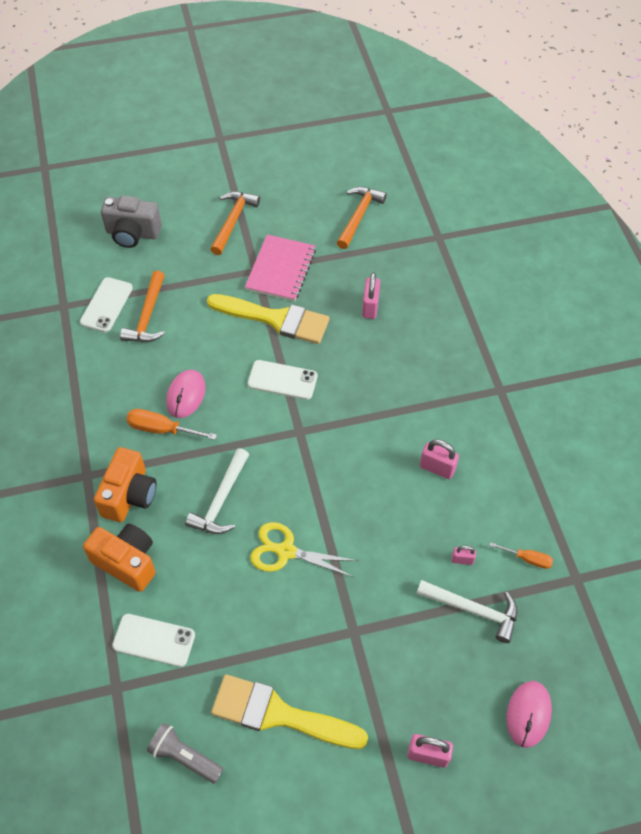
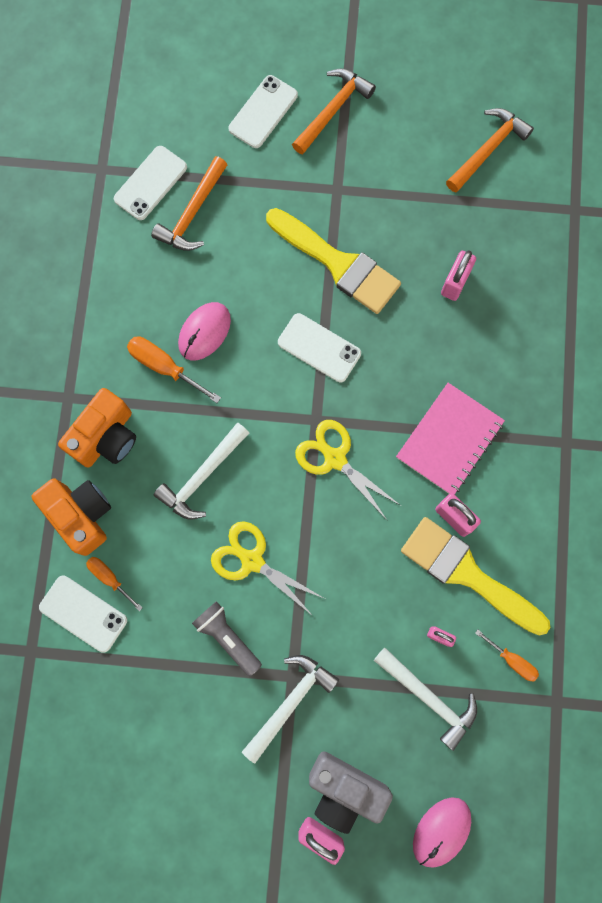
camera: 20 degrees right, 20 degrees up
grey camera [101,196,162,248] -> grey camera moved to [309,751,393,834]
grey flashlight [147,723,224,784] -> grey flashlight moved to [192,601,262,676]
yellow brush [211,674,368,749] -> yellow brush moved to [401,517,550,635]
pink notebook [245,235,316,301] -> pink notebook moved to [396,383,505,494]
none -> orange screwdriver [86,557,143,611]
none -> white phone [228,75,298,148]
none -> white hammer [242,655,339,763]
none -> yellow scissors [295,420,401,520]

